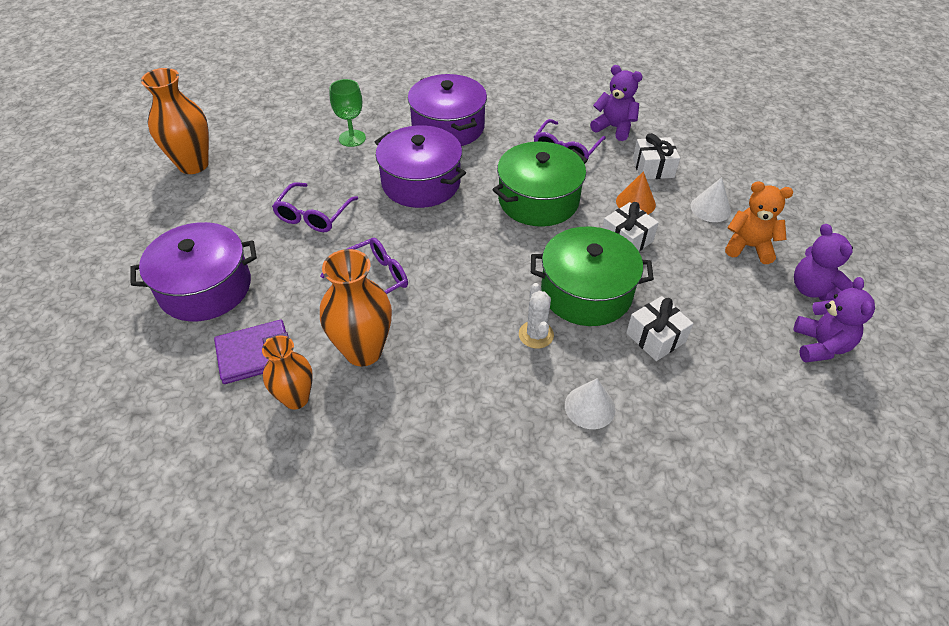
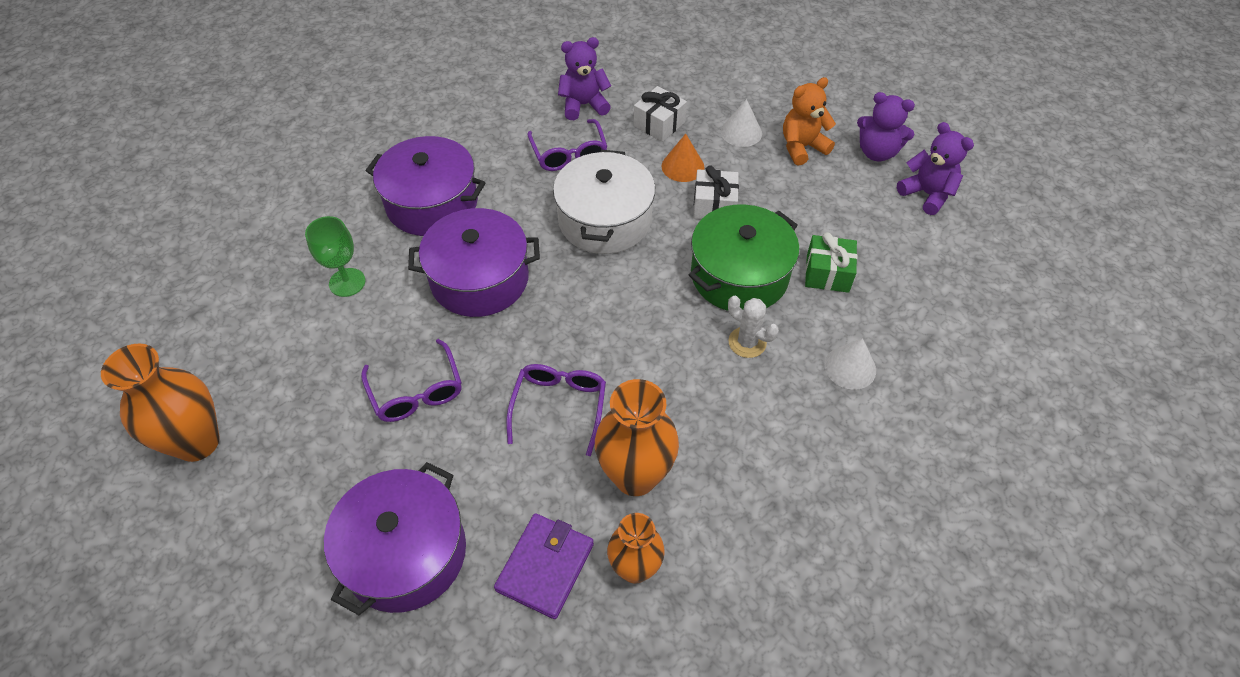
camera: 45 degrees left, 5 degrees up
green pot [492,142,588,227] -> white pot [553,150,655,254]
white gift [626,296,693,361] -> green gift [805,232,857,293]

